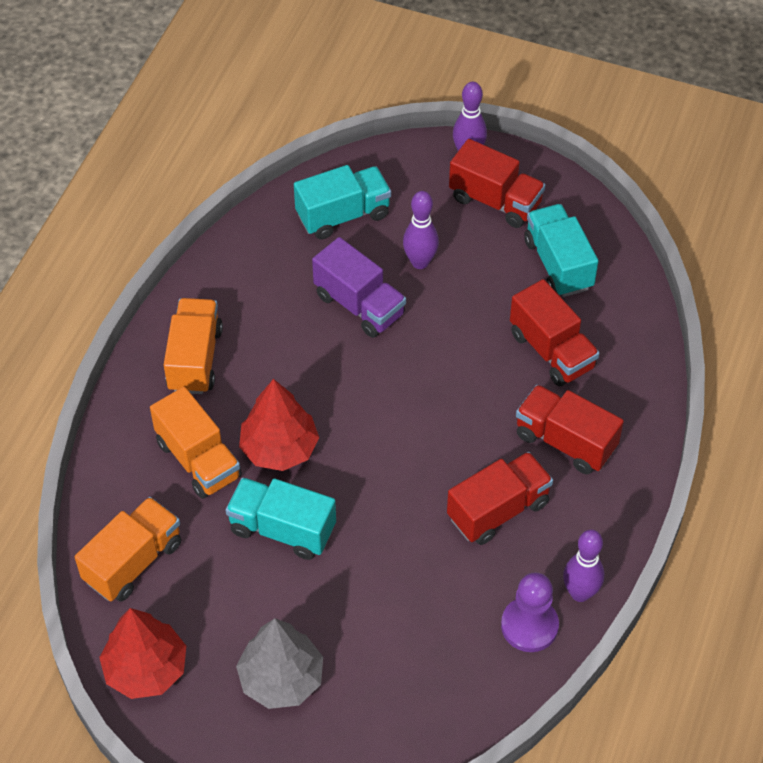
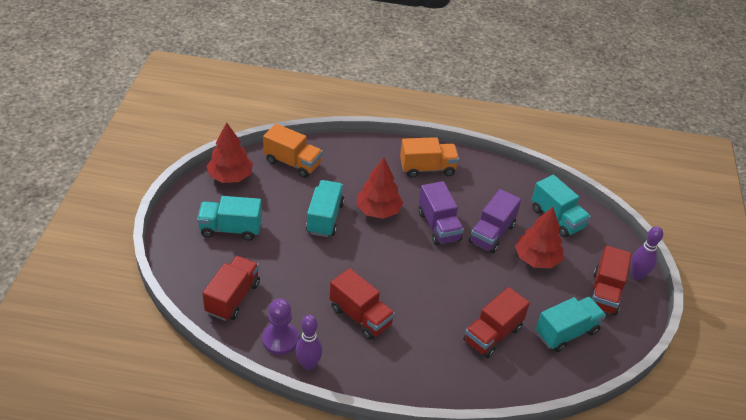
camera: 75 degrees right, 10 degrees down
orange truck [150,387,242,499] -> none
grey tree [236,618,323,709] -> turquoise truck [197,196,262,241]
purple bowling pin [403,191,439,269] -> red tree [515,207,563,268]
red truck [516,385,624,474] -> red truck moved to [202,256,260,321]
none -> purple truck [418,181,464,246]

